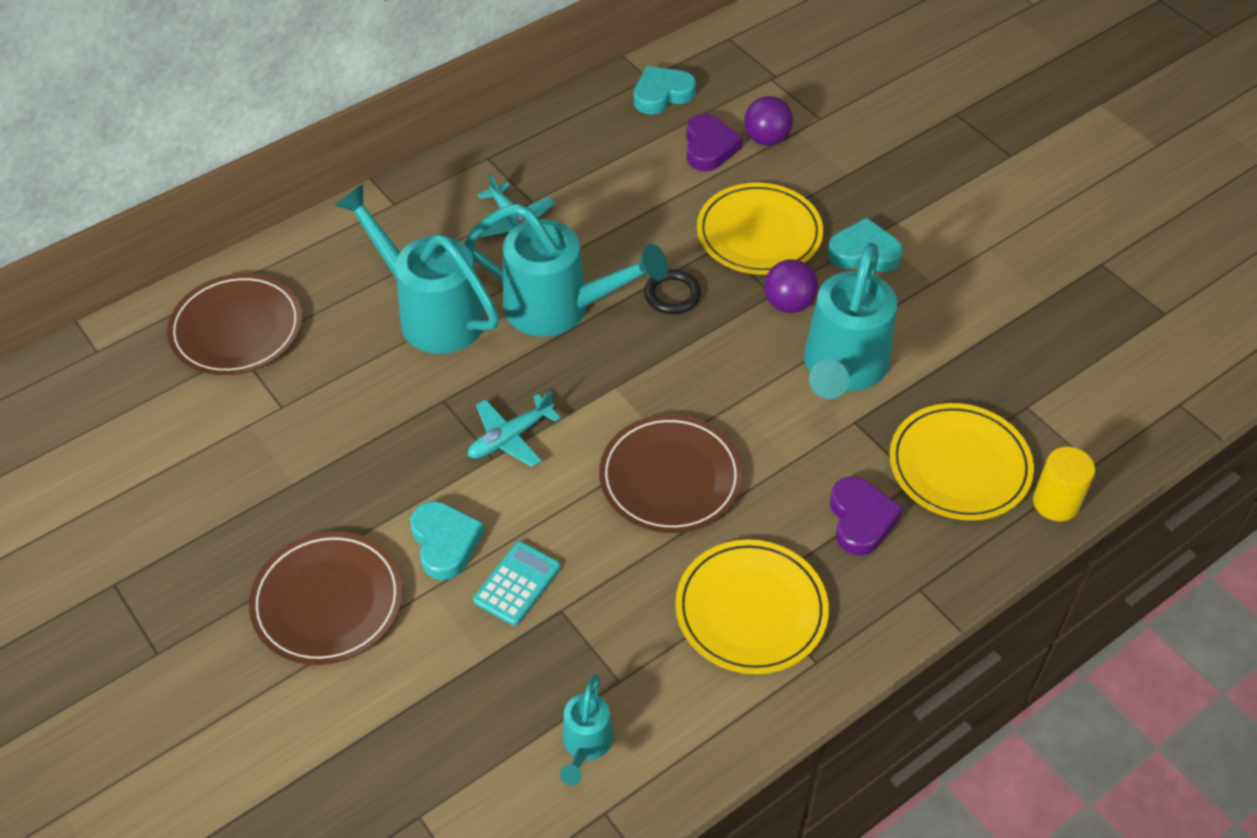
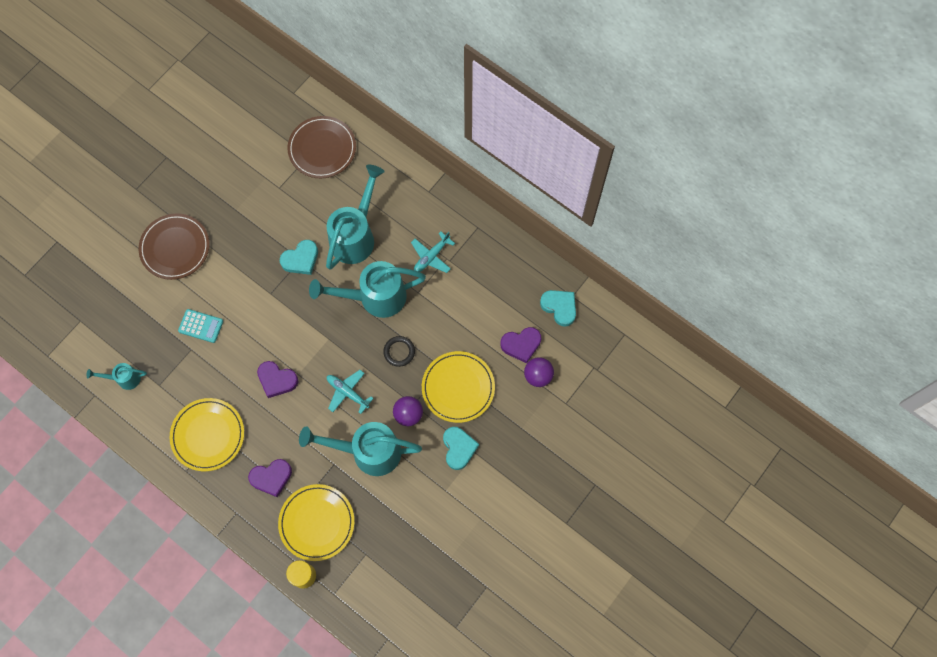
camera: 75 degrees right, 20 degrees up
turquoise heart [410,501,484,580] -> turquoise heart moved to [280,240,318,275]
turquoise watering can [464,203,668,336] -> turquoise watering can turned 75 degrees clockwise [309,261,426,318]
turquoise plane [468,391,561,467] -> turquoise plane moved to [327,370,374,414]
brown plate [599,415,743,533] -> purple heart [257,361,298,398]

